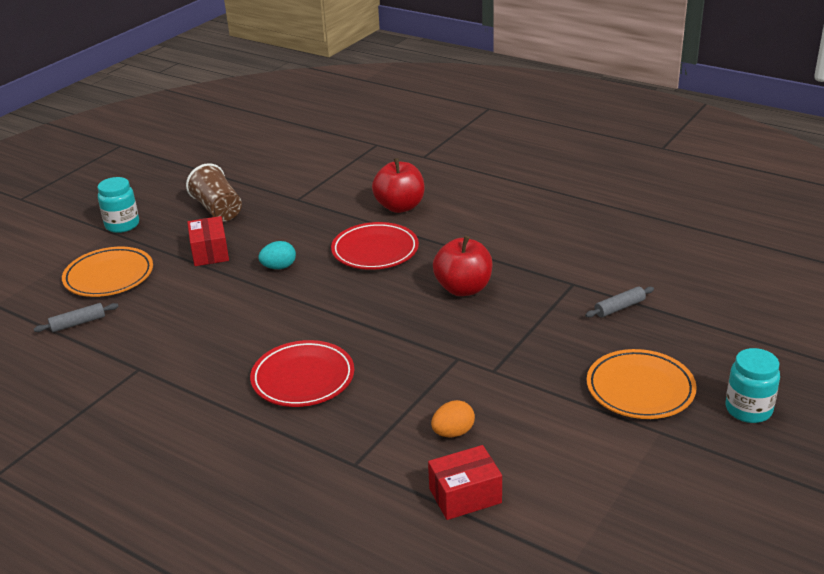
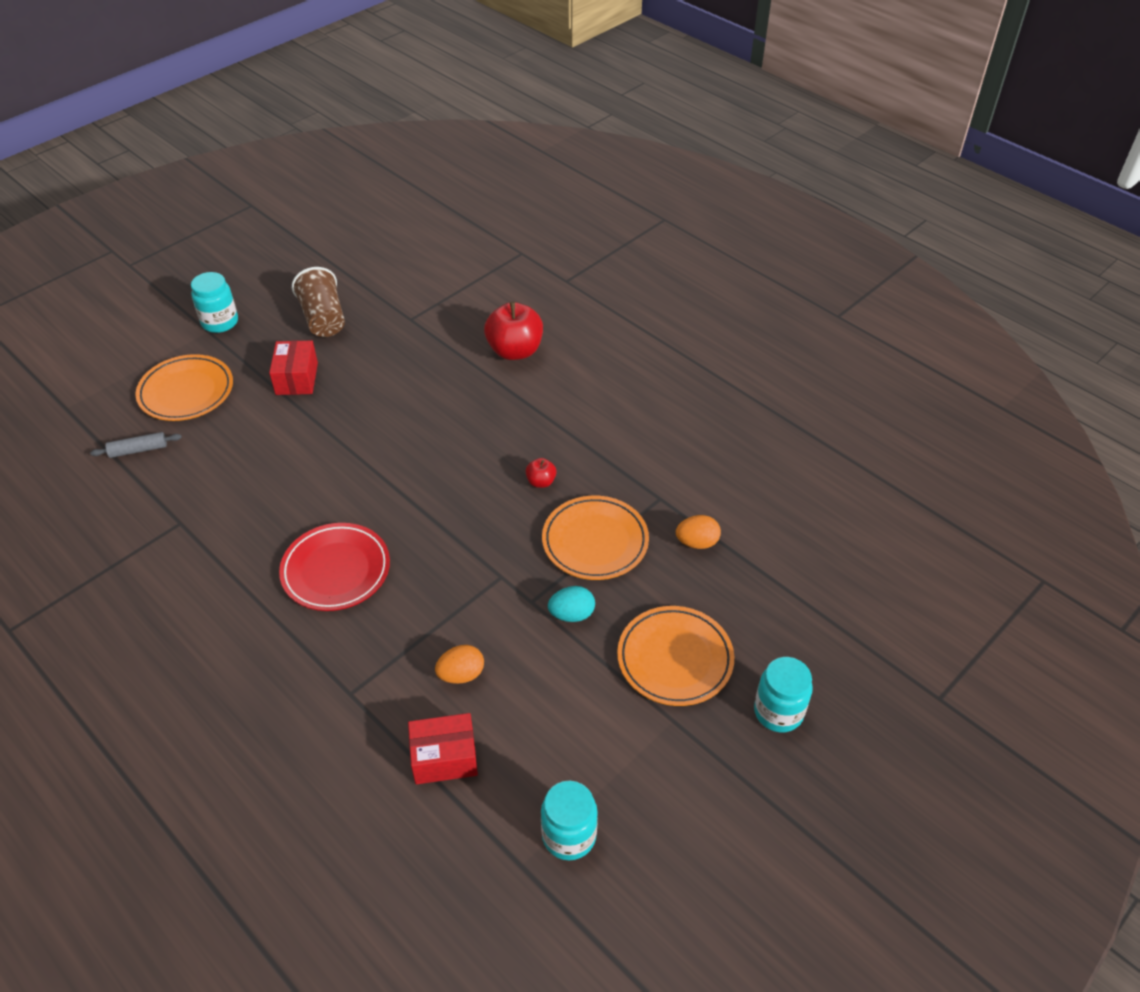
camera: 10 degrees right, 15 degrees up
turquoise egg [258,241,296,269] -> turquoise egg moved to [548,586,595,622]
red plate [331,222,419,270] -> none
red apple [433,236,492,296] -> red apple [526,458,557,488], size x0.47
grey rolling pin [585,286,654,318] -> orange egg [676,515,721,549]
none -> turquoise jar [541,781,598,860]
none -> orange plate [542,496,649,580]

